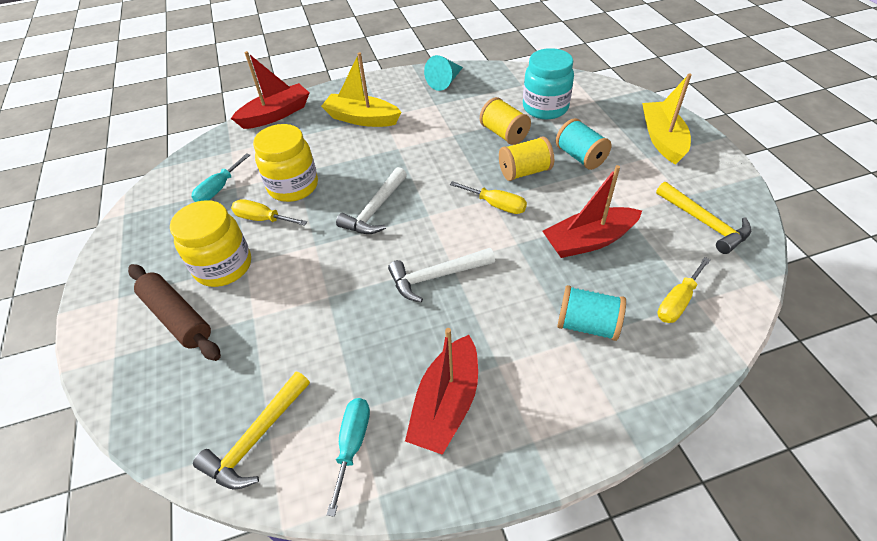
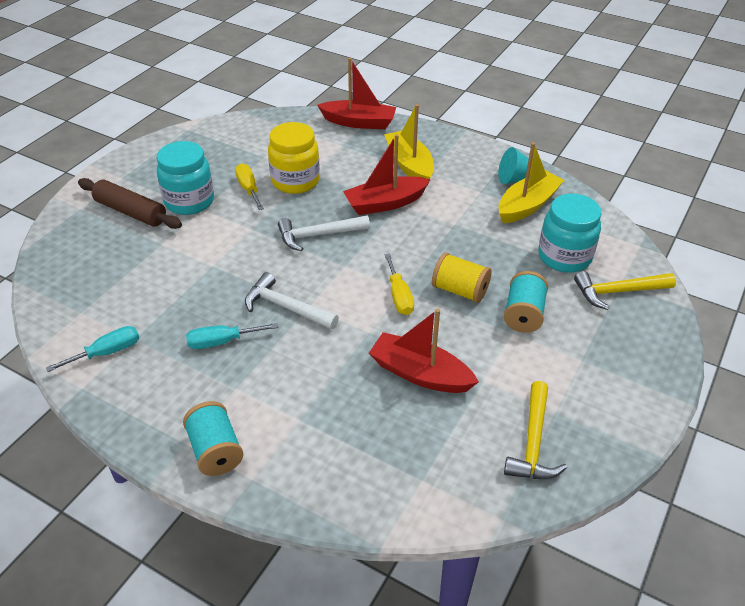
camera: 45 degrees right, 5 degrees down
brown rolling pin [128,264,221,361] -> brown rolling pin turned 60 degrees counterclockwise [78,178,182,229]
yellow jar [170,200,251,287] -> turquoise jar [157,141,214,215]
turquoise screwdriver [191,153,250,202] -> turquoise screwdriver moved to [186,323,278,349]
yellow hammer [193,372,310,489] -> yellow hammer moved to [574,271,676,310]
red boat [405,328,478,455] -> red boat moved to [343,134,431,215]
yellow spool [480,97,531,145] -> none
turquoise spool [557,285,626,341] -> turquoise spool moved to [183,401,243,476]
yellow boat [642,73,692,165] -> yellow boat moved to [499,142,564,223]
yellow screwdriver [657,257,710,323] -> none

